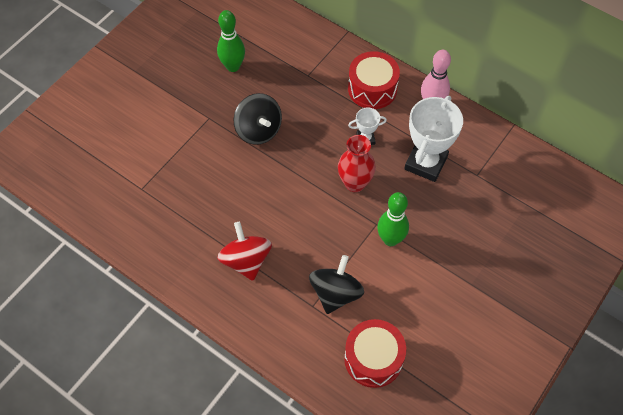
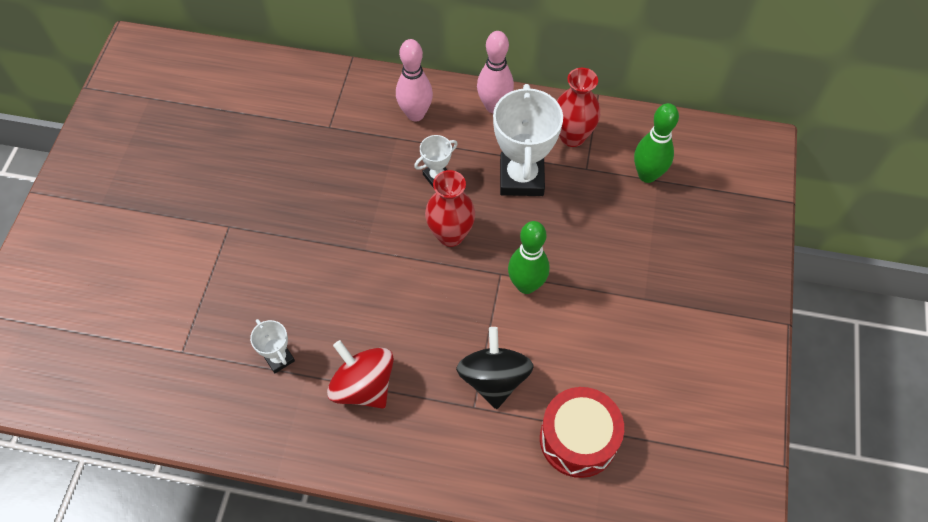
camera: 25 degrees left, 0 degrees up
green bowling pin [217,10,245,72] -> green bowling pin moved to [634,103,679,183]
black spinning top [234,93,282,145] -> none
red drum [348,51,400,109] -> pink bowling pin [396,39,433,121]
none -> white trophy [250,319,295,373]
none -> red vase [557,68,600,147]

